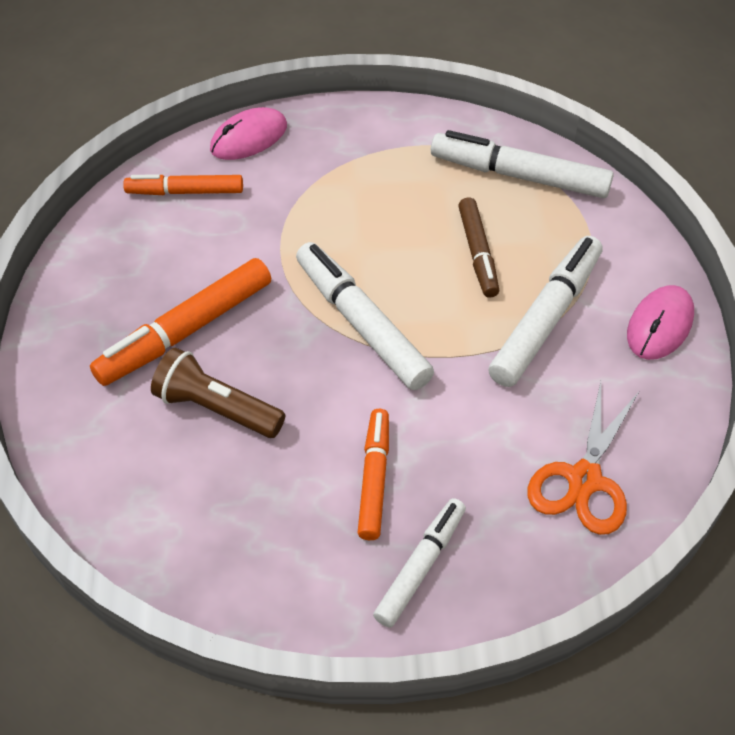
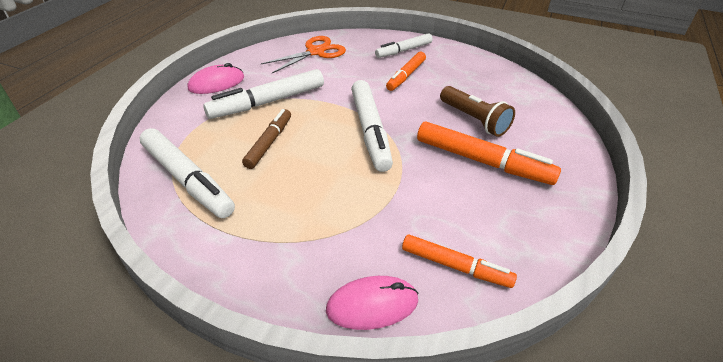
camera: 155 degrees left, 10 degrees down
orange marker [90,258,271,386] -> orange marker turned 45 degrees clockwise [417,122,561,185]

